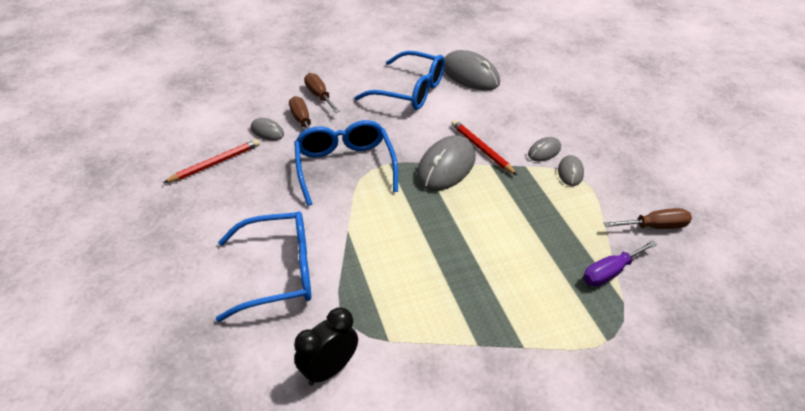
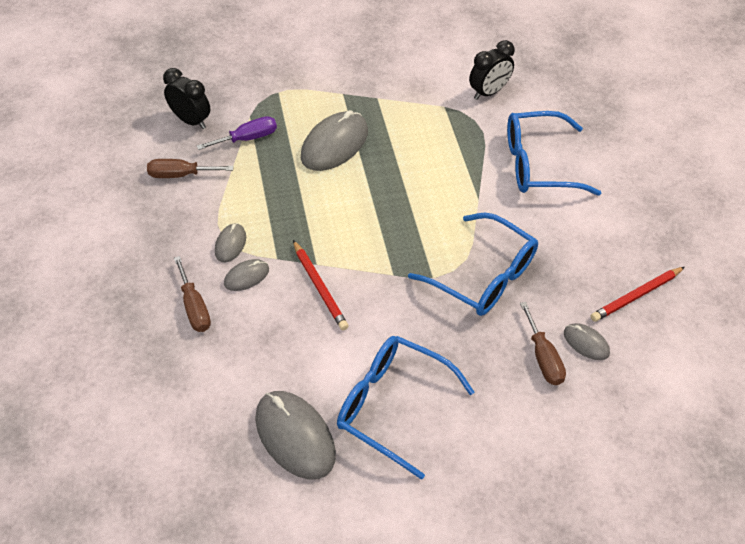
camera: 175 degrees left, 10 degrees up
blue glasses [294,120,398,206] -> blue glasses turned 45 degrees counterclockwise [408,213,538,316]
brown screwdriver [304,73,340,113] -> brown screwdriver moved to [174,256,211,332]
grey mouse [417,135,476,191] -> grey mouse moved to [301,110,368,171]
none -> black clock [163,68,210,129]

